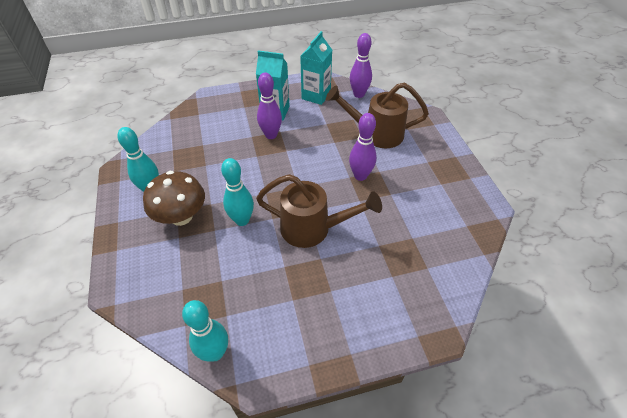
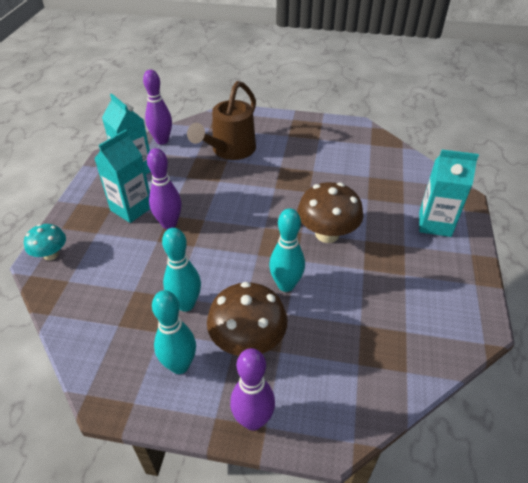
camera: 65 degrees left, 5 degrees down
turquoise bowling pin [182,300,228,362] -> turquoise bowling pin moved to [162,228,201,312]
brown watering can [256,174,382,248] -> brown mushroom [297,182,363,243]
purple bowling pin [349,113,377,181] -> purple bowling pin moved to [230,348,275,431]
none -> turquoise mushroom [24,224,66,260]
none -> turquoise carton [419,150,479,237]

